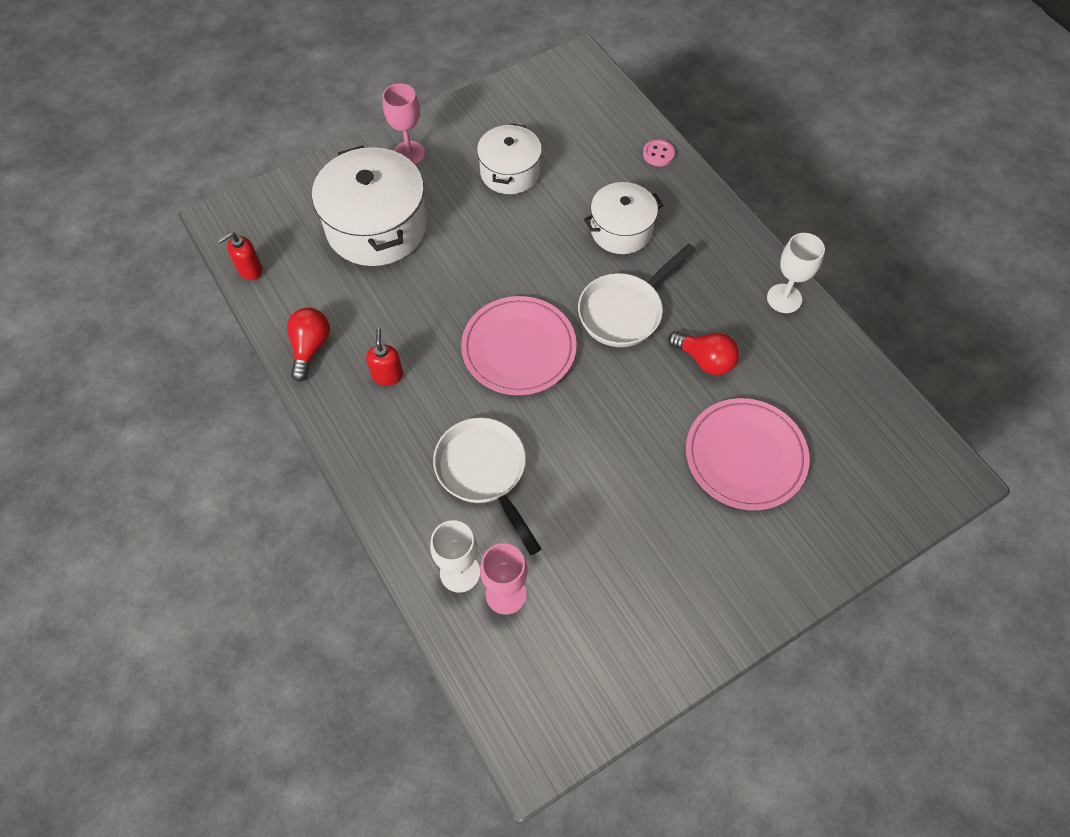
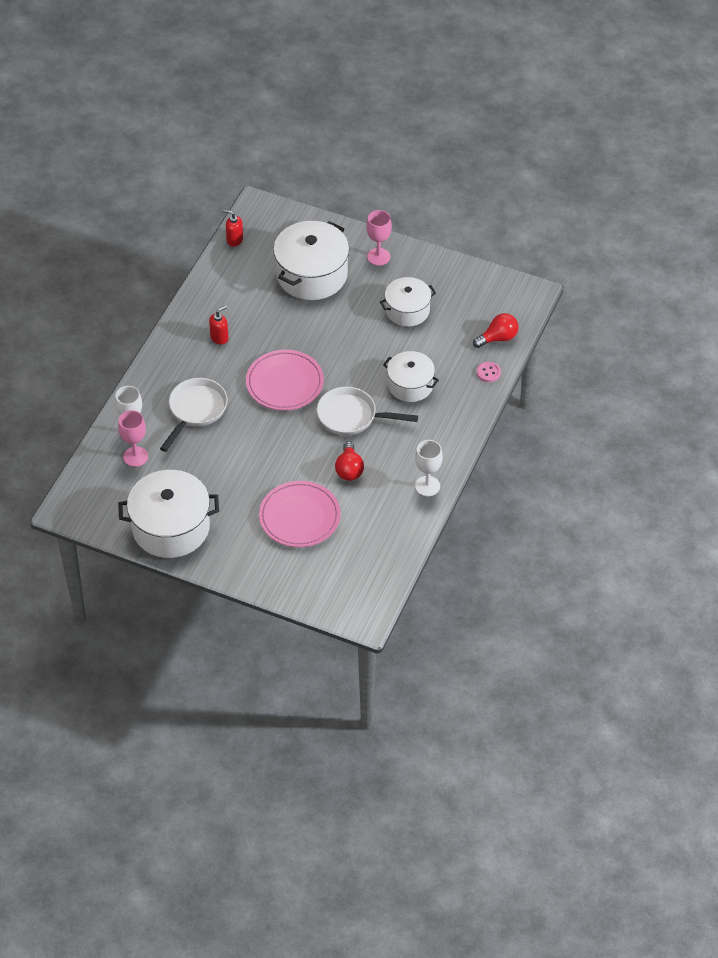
camera: 55 degrees right, 10 degrees down
red light bulb [287,308,330,381] -> red light bulb moved to [473,313,519,348]
none -> white pot [118,470,219,558]

